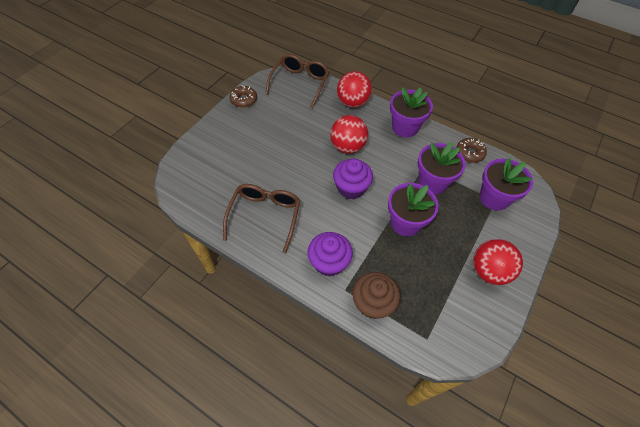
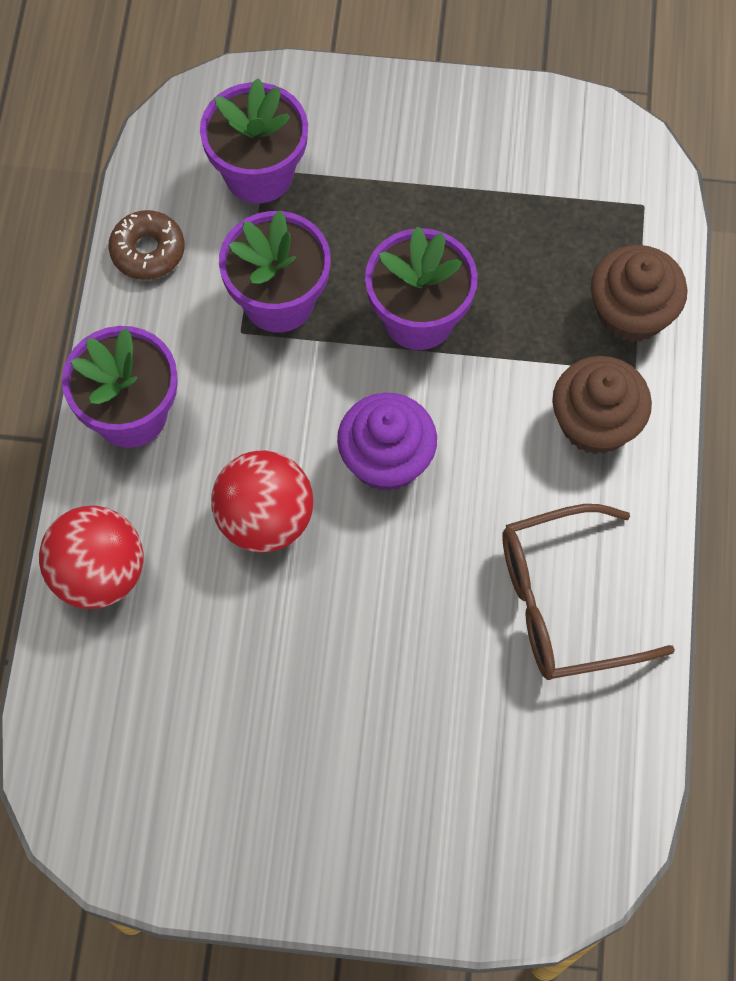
camera: 115 degrees left, 10 degrees up
brown donut [229,86,257,108] -> none
brown glasses [265,54,329,108] -> none
purple cupcake [308,232,353,277] -> brown cupcake [552,356,652,455]
red ball [473,239,523,285] -> none

